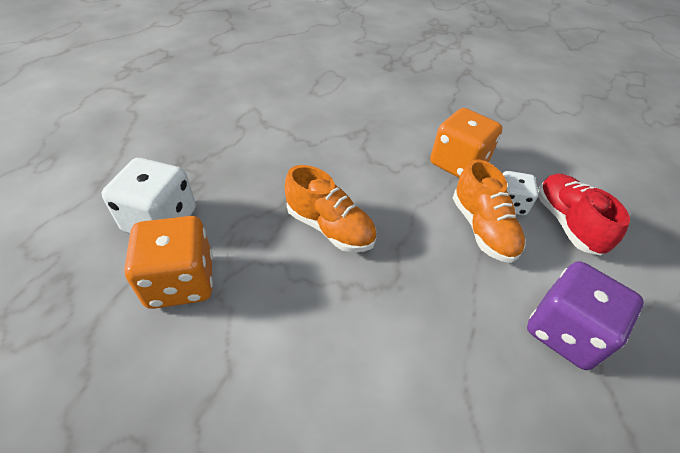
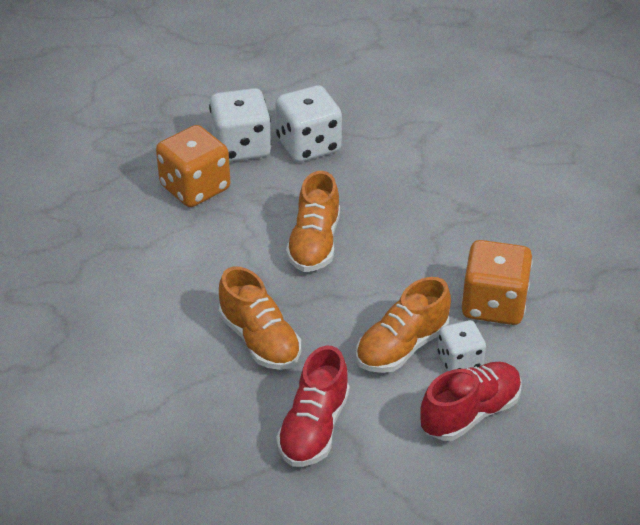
camera: 65 degrees right, 5 degrees down
purple dice [527,261,644,370] -> red shoe [276,346,350,467]
none -> orange shoe [219,267,301,370]
none -> white dice [275,85,342,162]

